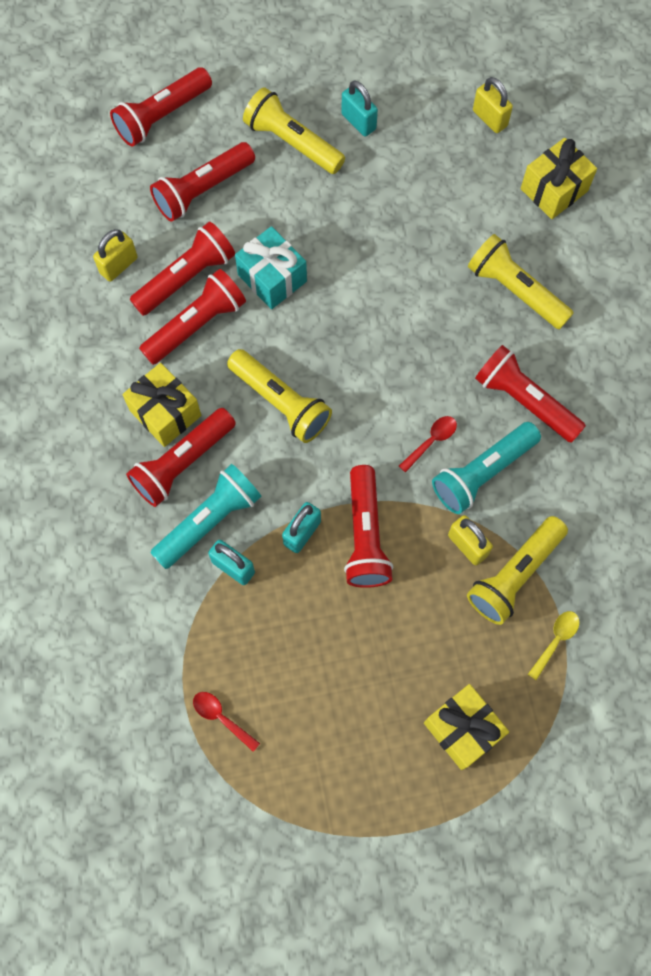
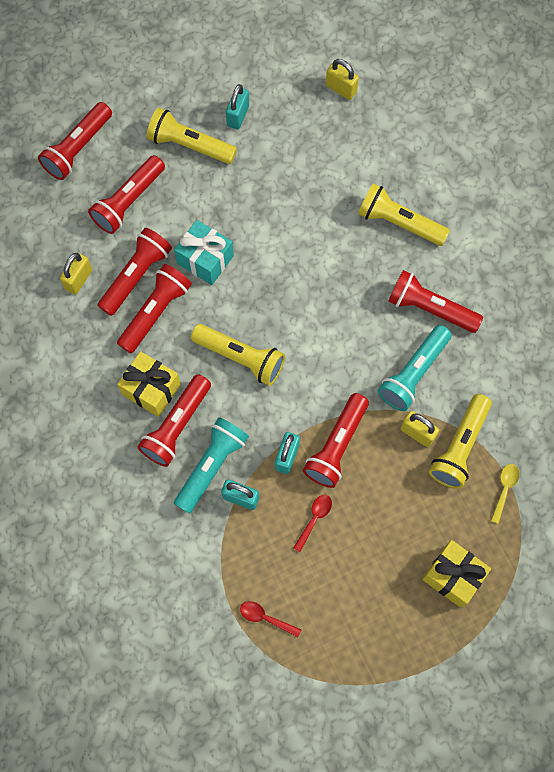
camera: 15 degrees left, 0 degrees up
turquoise padlock [341,81,378,136] -> turquoise padlock turned 75 degrees clockwise [226,84,249,129]
red flashlight [344,465,393,588] -> red flashlight turned 45 degrees clockwise [303,393,369,488]
red spoon [399,416,457,473] -> red spoon moved to [293,495,332,552]
yellow gift [521,138,597,219] -> none

